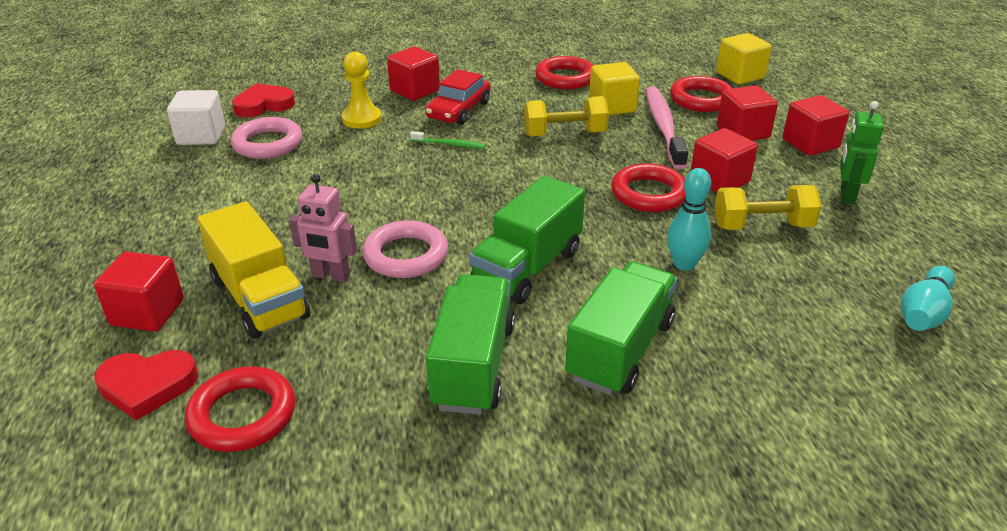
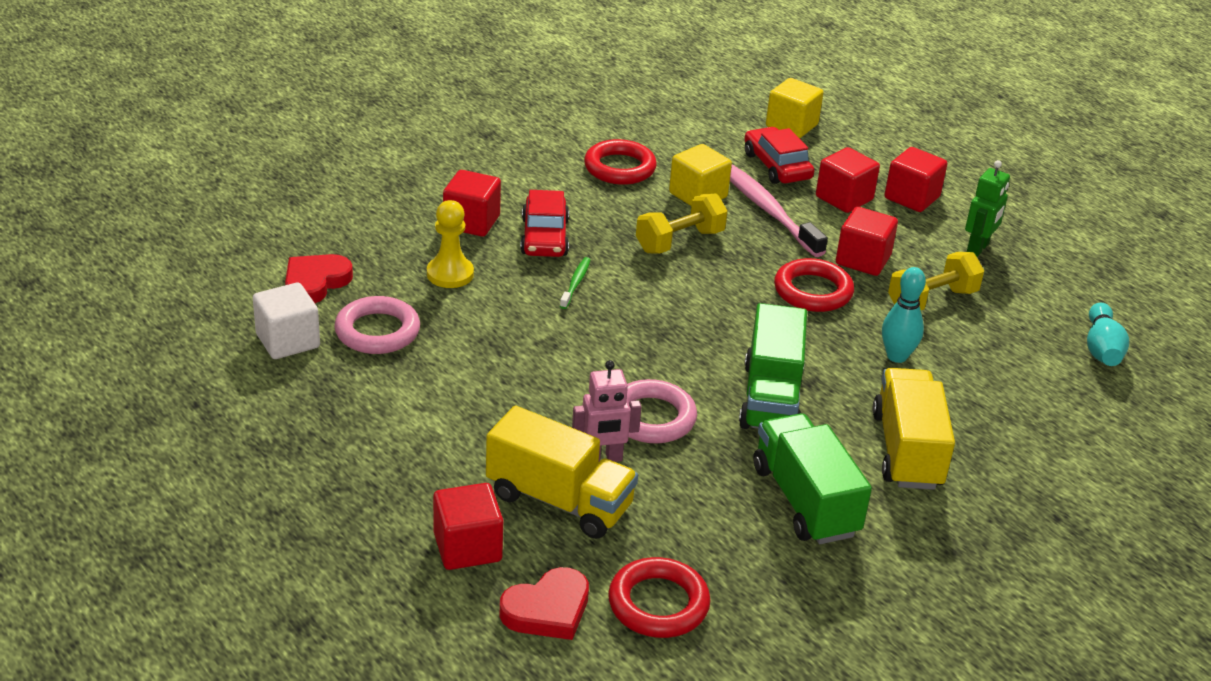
camera: 30 degrees left, 0 degrees up
green toothbrush [410,131,485,149] -> green toothbrush turned 60 degrees counterclockwise [560,257,591,309]
green truck [565,262,678,395] -> yellow truck [873,368,955,490]
red ring [670,76,733,112] -> red car [744,127,814,184]
green robot [840,101,884,204] -> green robot turned 135 degrees counterclockwise [965,160,1010,257]

